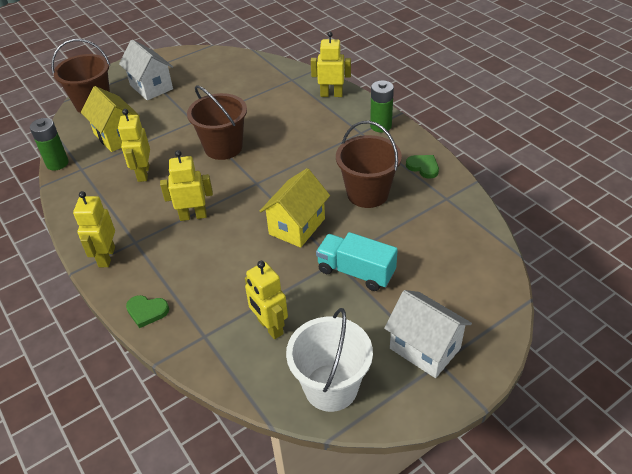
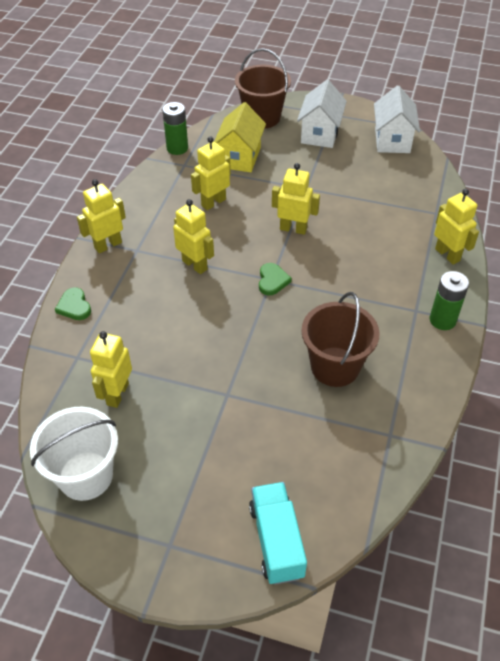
camera: 50 degrees right, 5 degrees up
brown bucket [187,85,247,160] -> yellow robot [272,163,320,235]
yellow house [260,168,330,248] -> none
turquoise truck [316,232,398,291] -> turquoise truck moved to [249,482,307,585]
white house [384,290,472,378] -> white house moved to [374,85,420,153]
green heart [406,155,439,179] -> green heart moved to [259,263,292,296]

